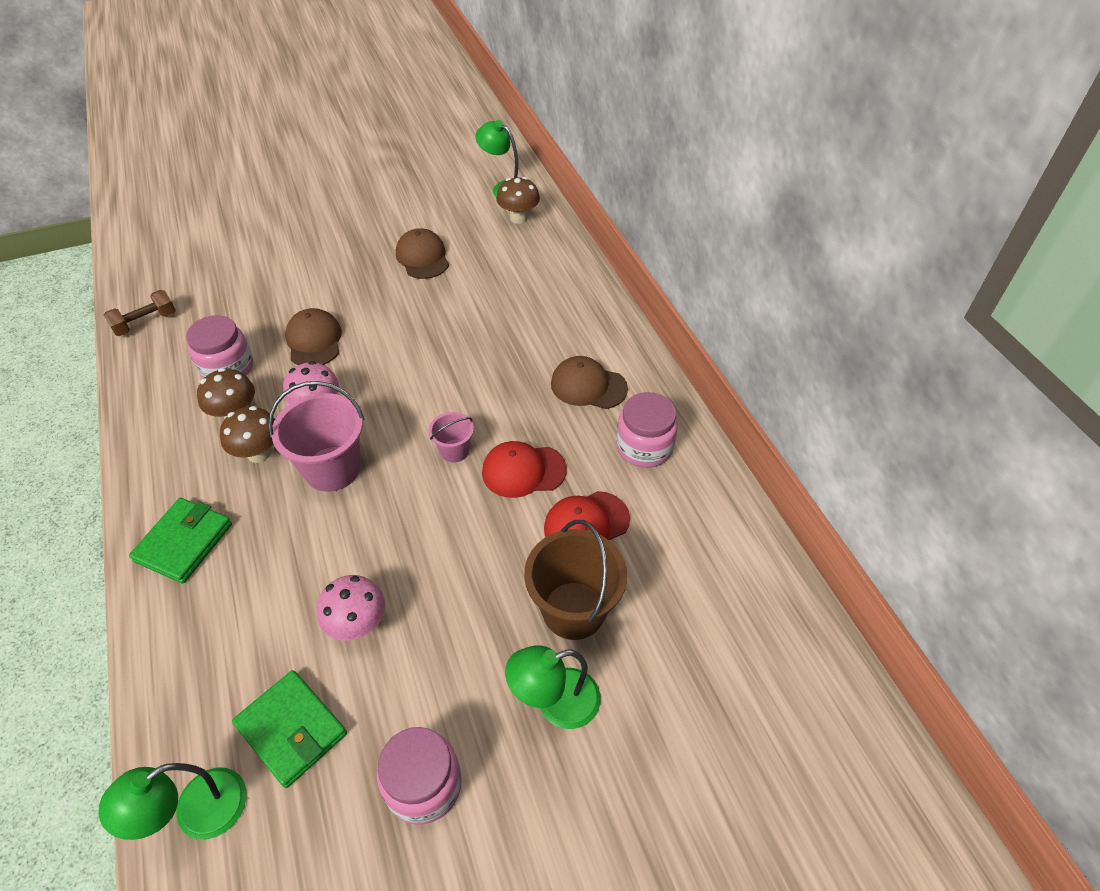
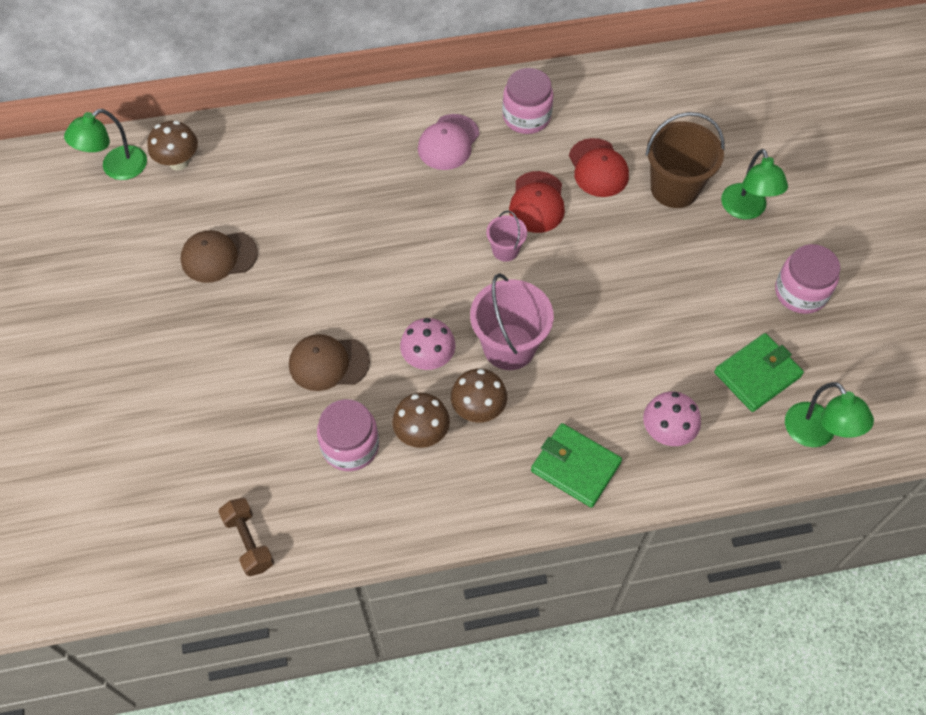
camera: 80 degrees left, 10 degrees up
pink mushroom [317,575,385,641] -> pink mushroom moved to [643,391,701,446]
brown cap [551,356,628,409] -> pink cap [418,114,480,170]

